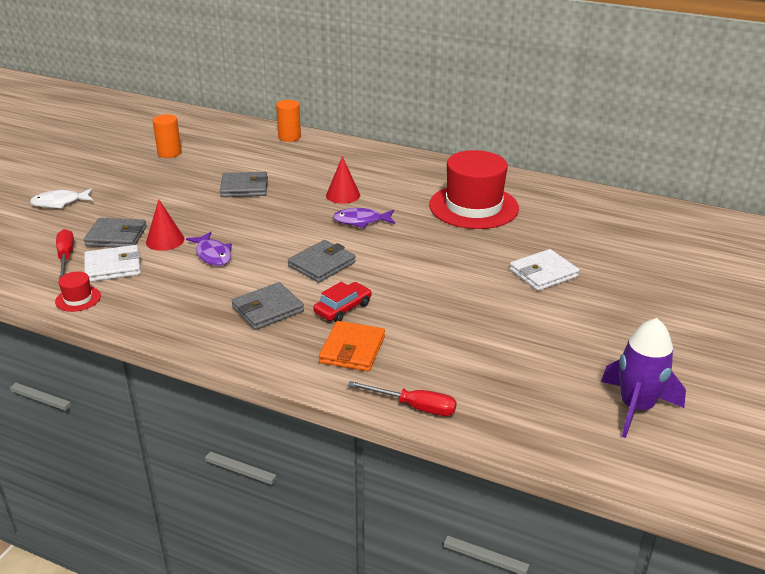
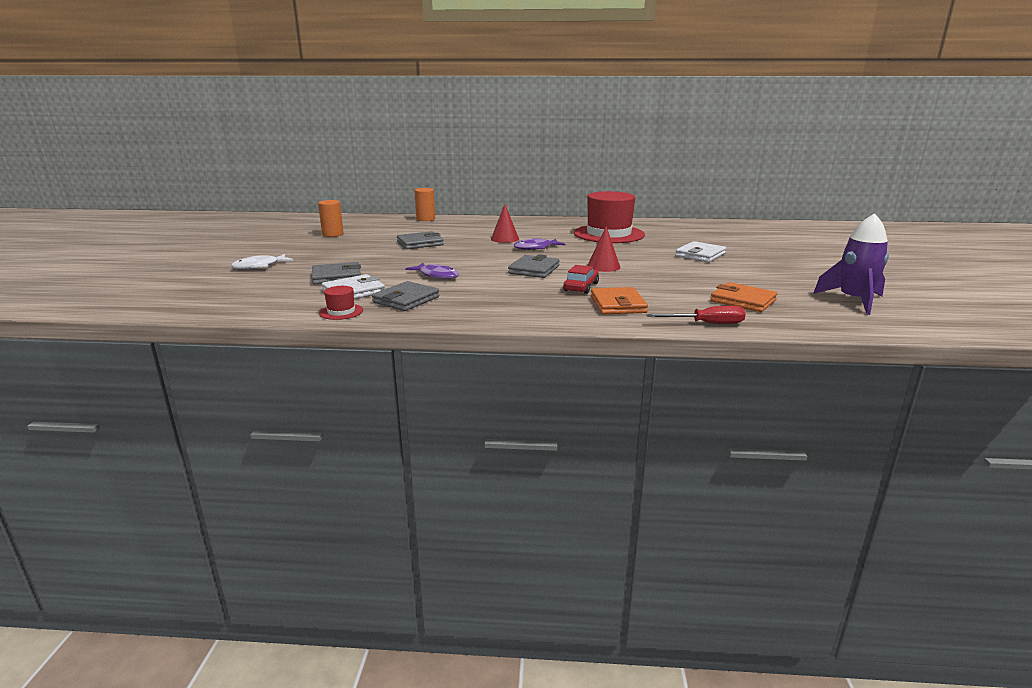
camera: 20 degrees left, 10 degrees down
red screwdriver [56,229,74,279] -> none
red cone [146,200,184,251] -> red cone moved to [587,226,620,272]
grey wallet [231,282,304,330] -> grey wallet moved to [372,281,439,311]
none -> orange wallet [711,282,778,312]

